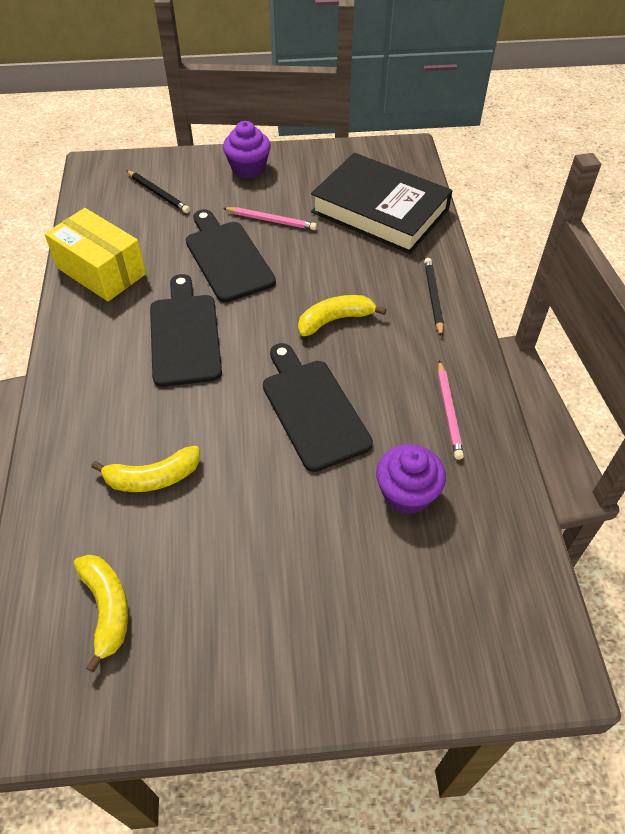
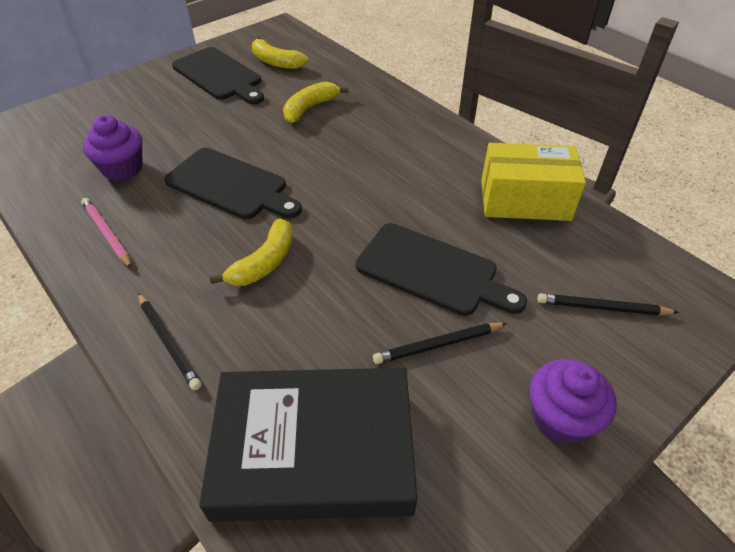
camera: 145 degrees right, 5 degrees down
black cutting board [150,274,222,387] -> black cutting board moved to [172,47,264,104]
pink pencil [223,207,317,230] -> black pencil [373,323,507,364]

